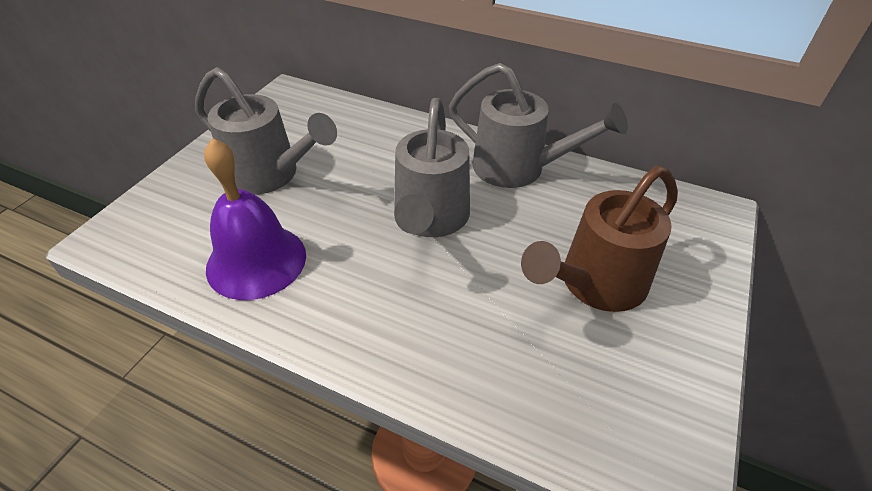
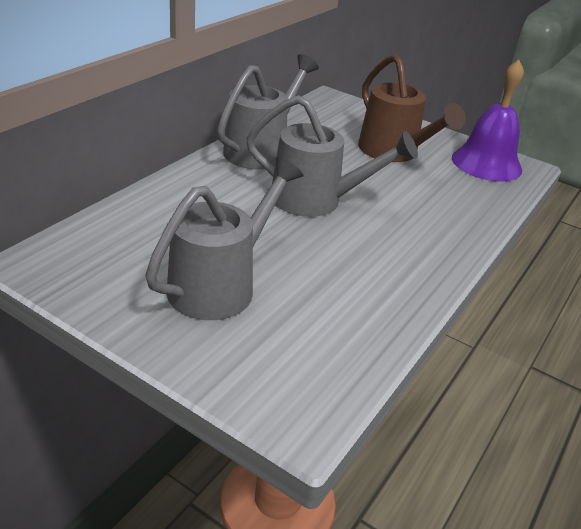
camera: 85 degrees left, 10 degrees down
purple bell [204,138,306,300] -> purple bell moved to [452,60,524,182]

